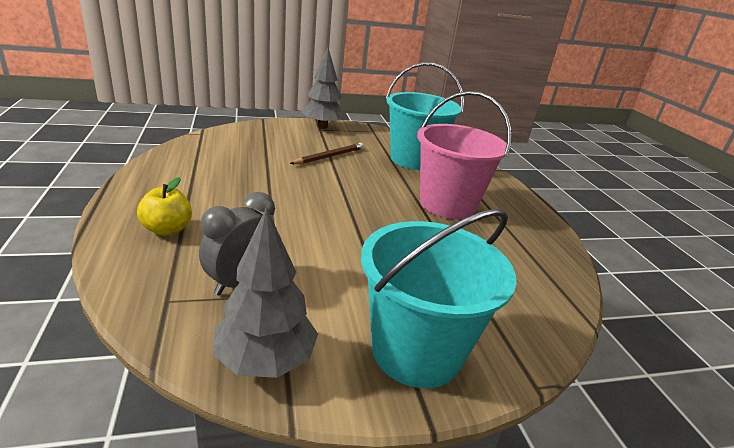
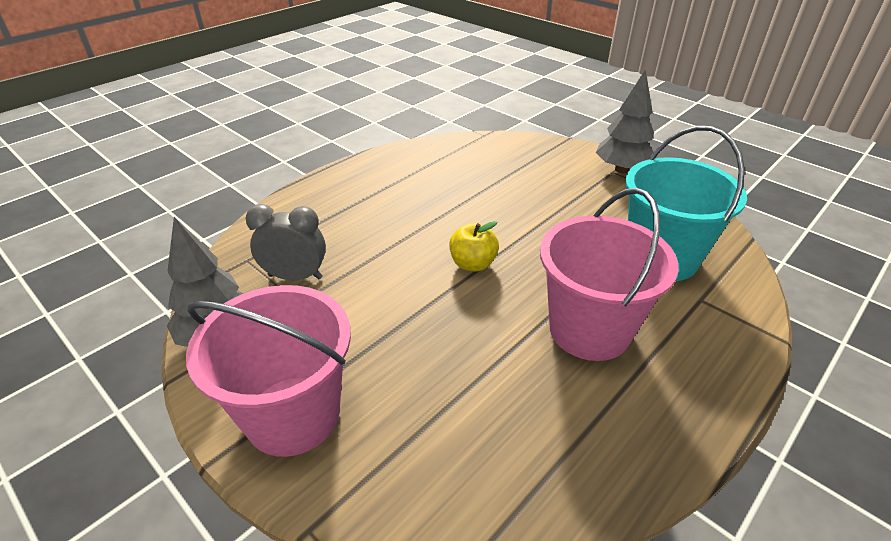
camera: 60 degrees right, 10 degrees up
yellow apple [137,177,192,236] -> yellow apple moved to [449,221,499,271]
brown pencil [290,143,364,164] -> none
turquoise bucket [361,209,517,388] -> pink bucket [186,285,351,457]

